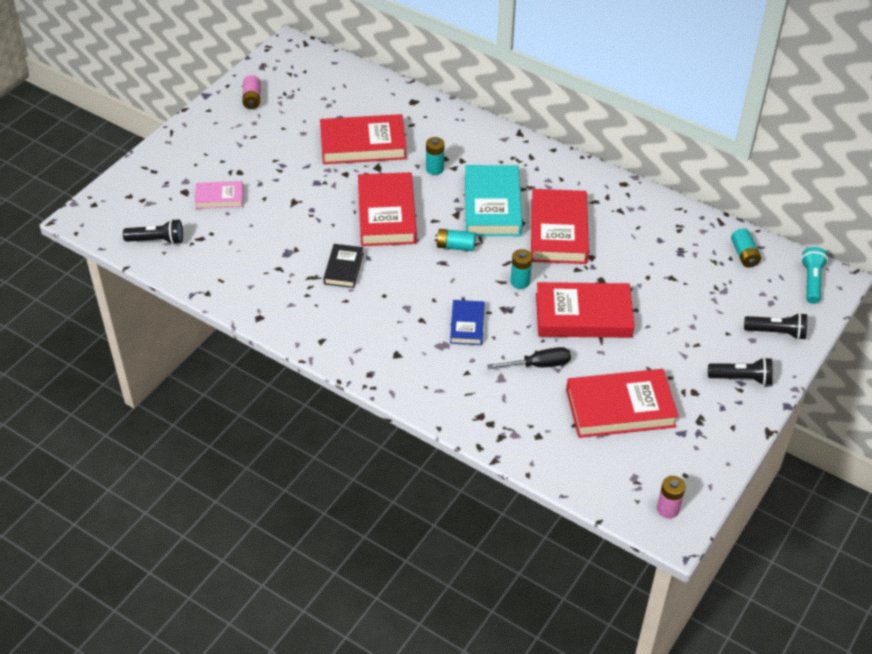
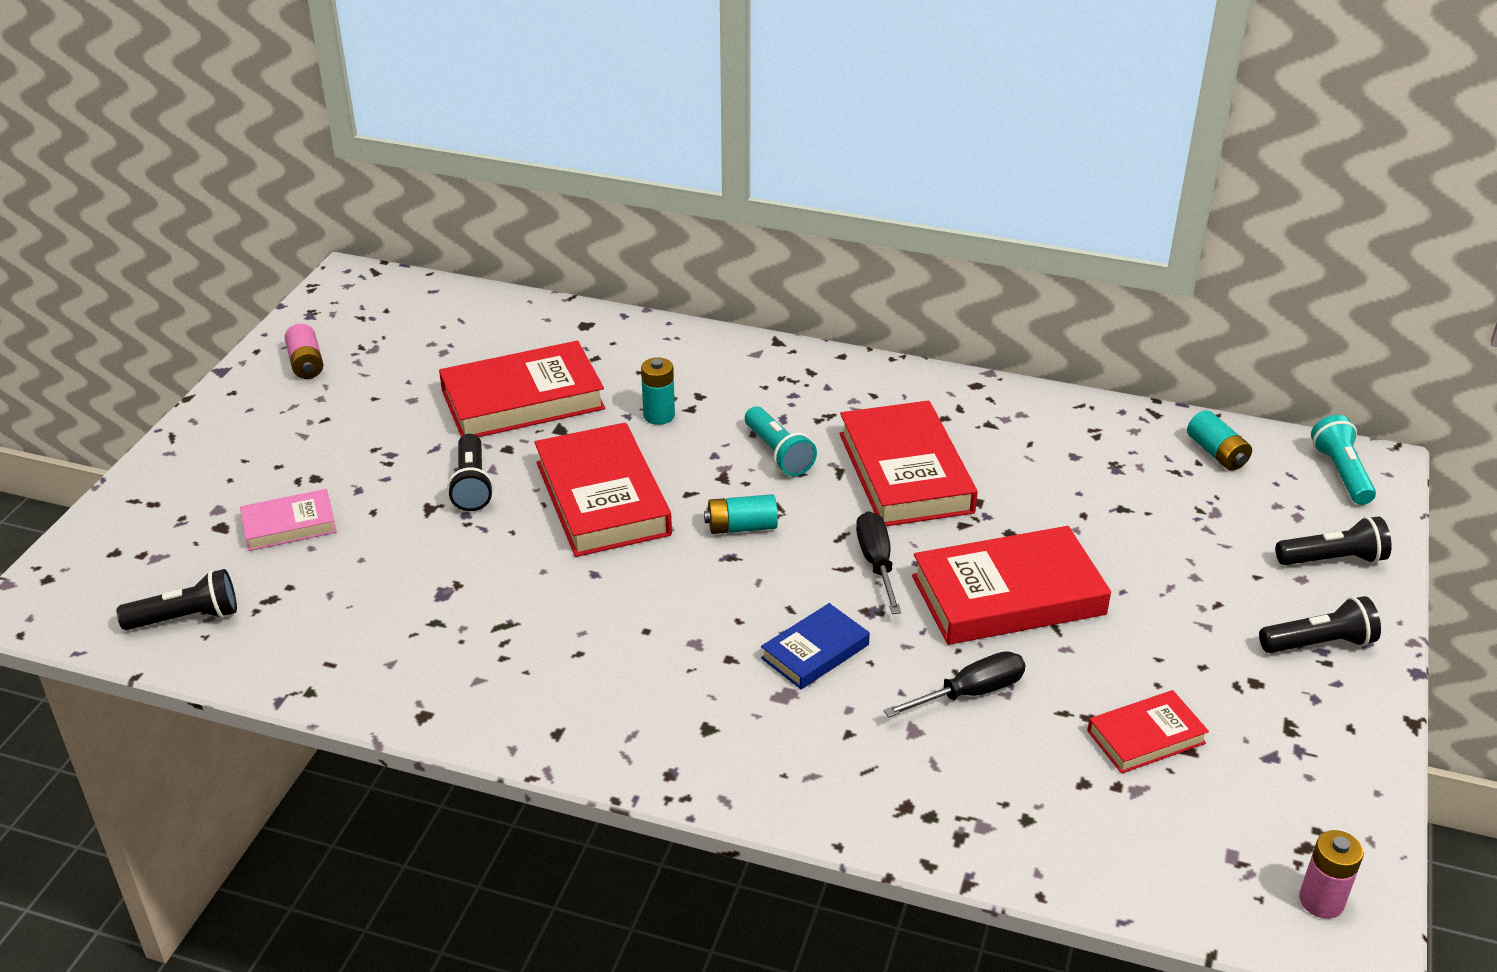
camera: 15 degrees left, 10 degrees down
black book [323,244,364,288] -> none
blue book [450,300,485,345] -> blue book turned 60 degrees clockwise [761,603,870,689]
turquoise book [465,165,522,236] -> turquoise flashlight [745,407,817,476]
turquoise battery [511,249,532,289] -> black screwdriver [856,511,901,614]
red book [566,369,679,438] -> red book [1087,690,1209,774], size x0.54
none -> black flashlight [447,434,494,511]

